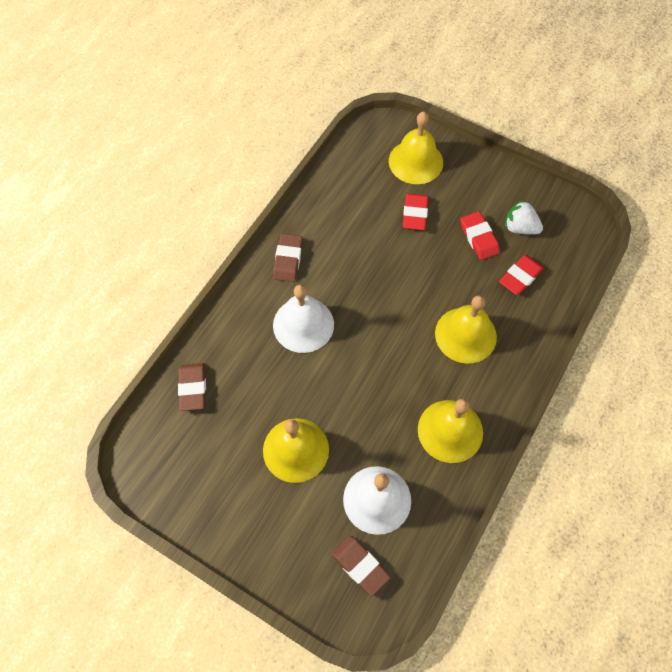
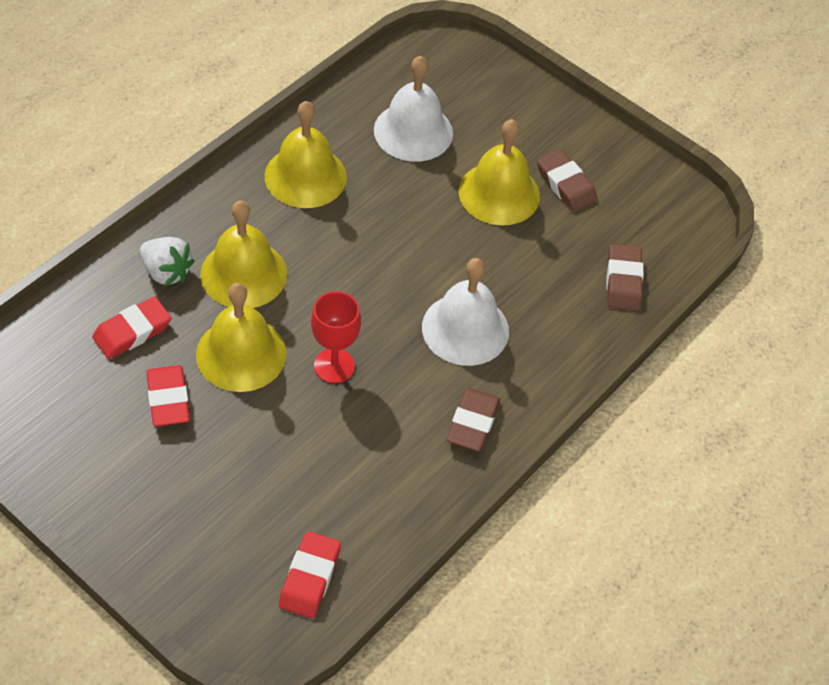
camera: 175 degrees left, 10 degrees down
brown eraser [332,536,390,596] -> brown eraser moved to [537,149,597,212]
yellow bell [389,112,443,184] -> yellow bell moved to [196,283,286,392]
red eraser [403,193,428,230] -> red eraser moved to [279,531,341,618]
white strawberry [505,200,543,235] -> white strawberry moved to [140,237,195,286]
none -> red goblet [311,291,361,383]

